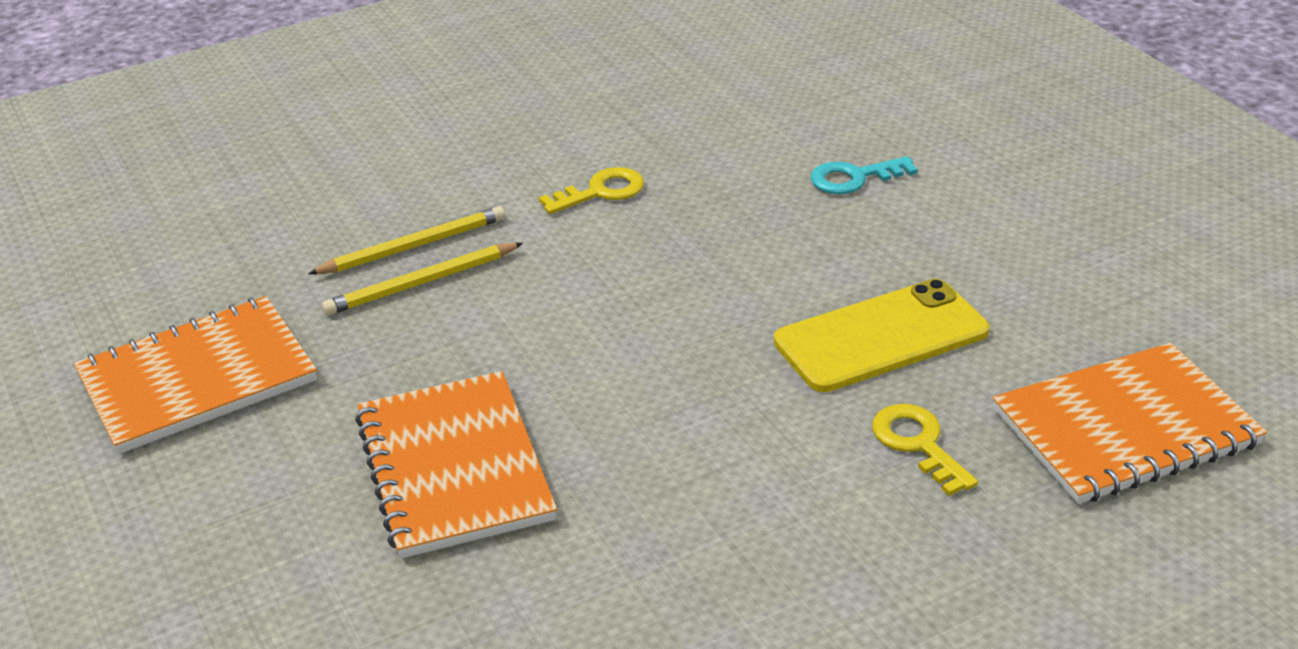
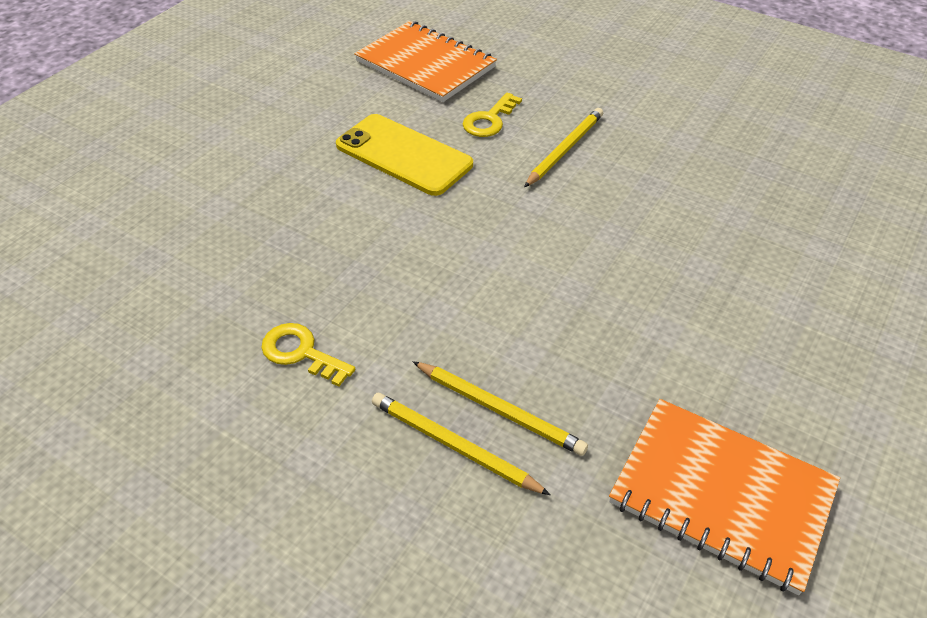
camera: 120 degrees left, 10 degrees up
orange notebook [355,371,557,558] -> none
turquoise key [810,156,918,194] -> none
none -> yellow pencil [524,108,603,187]

